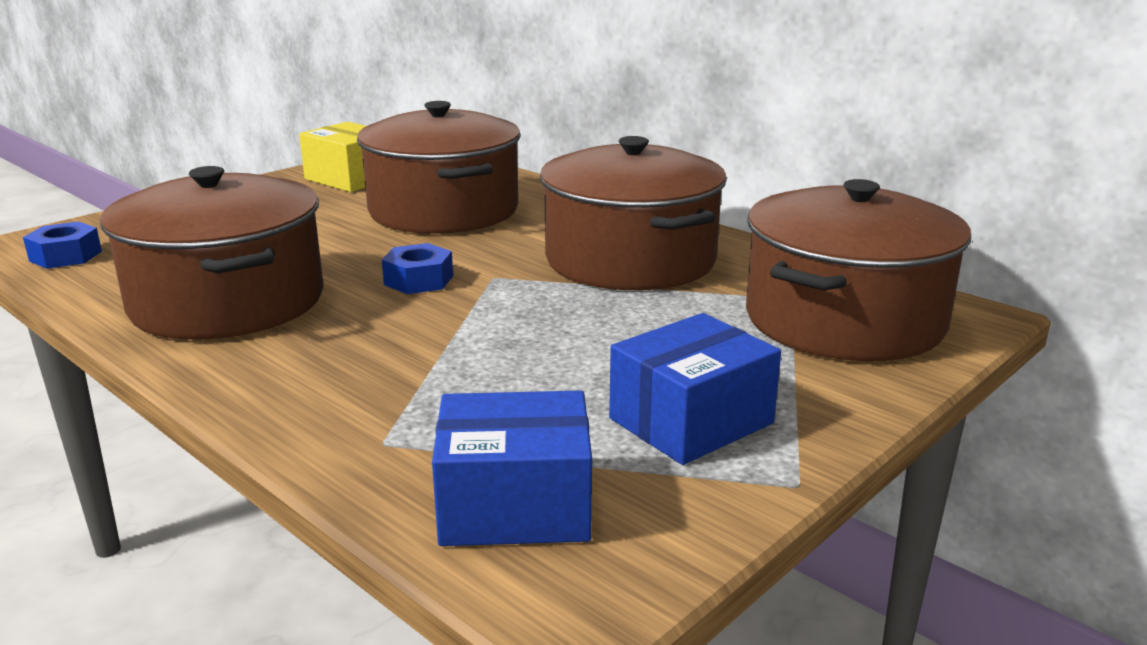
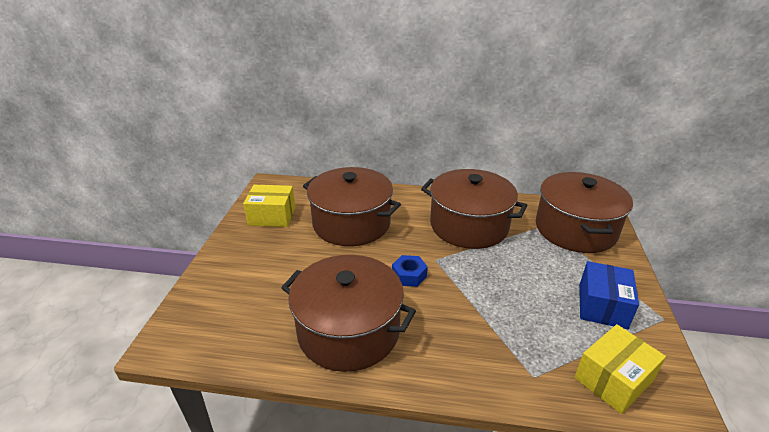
camera: 35 degrees left, 10 degrees up
blue nut [23,221,102,269] -> none
blue box [432,391,592,546] -> yellow box [574,324,666,414]

